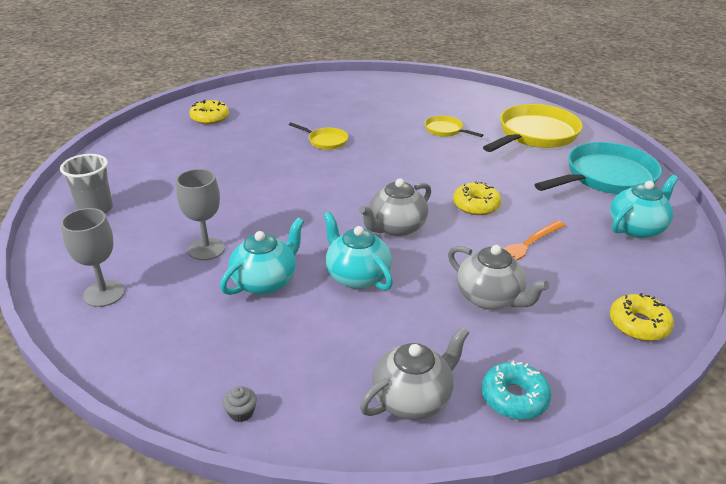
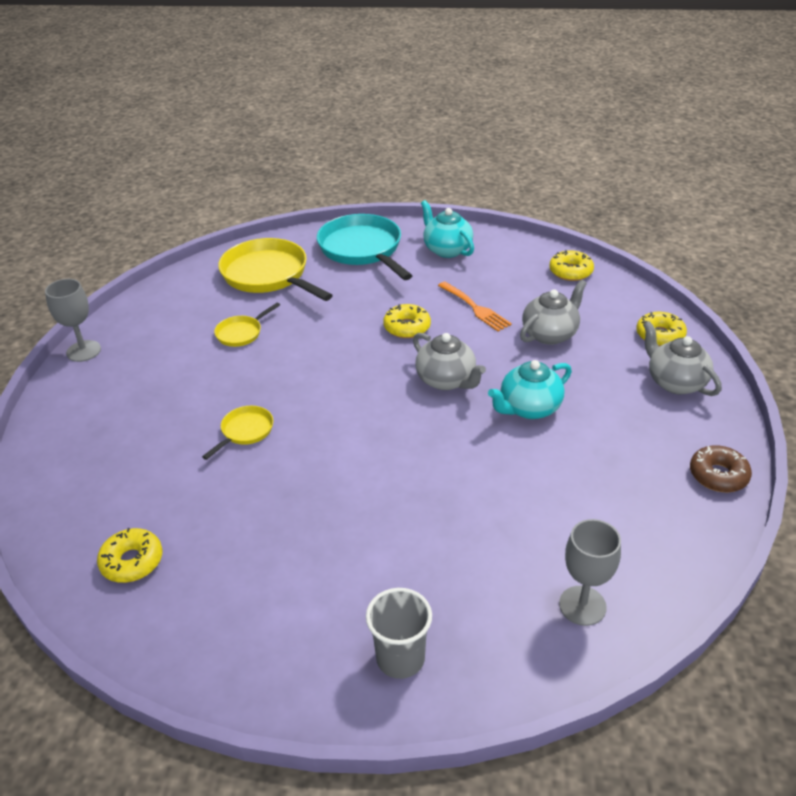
camera: 85 degrees left, 5 degrees up
grey goblet [176,169,225,260] -> grey goblet moved to [45,279,101,362]
turquoise teapot [220,218,304,295] -> none
grey cupcake [223,386,257,422] -> brown donut [690,446,752,492]
turquoise donut [482,361,551,420] -> yellow donut [636,312,687,347]

